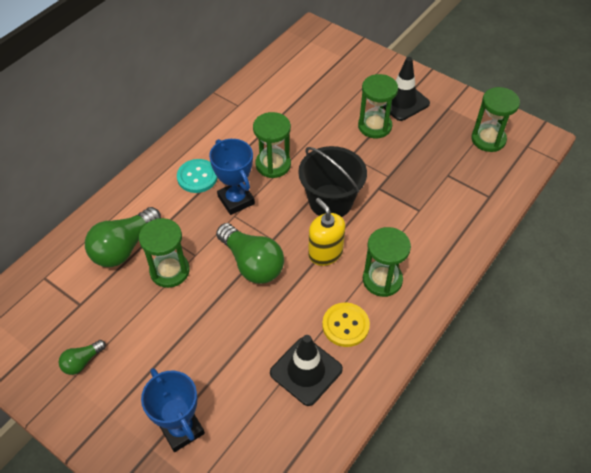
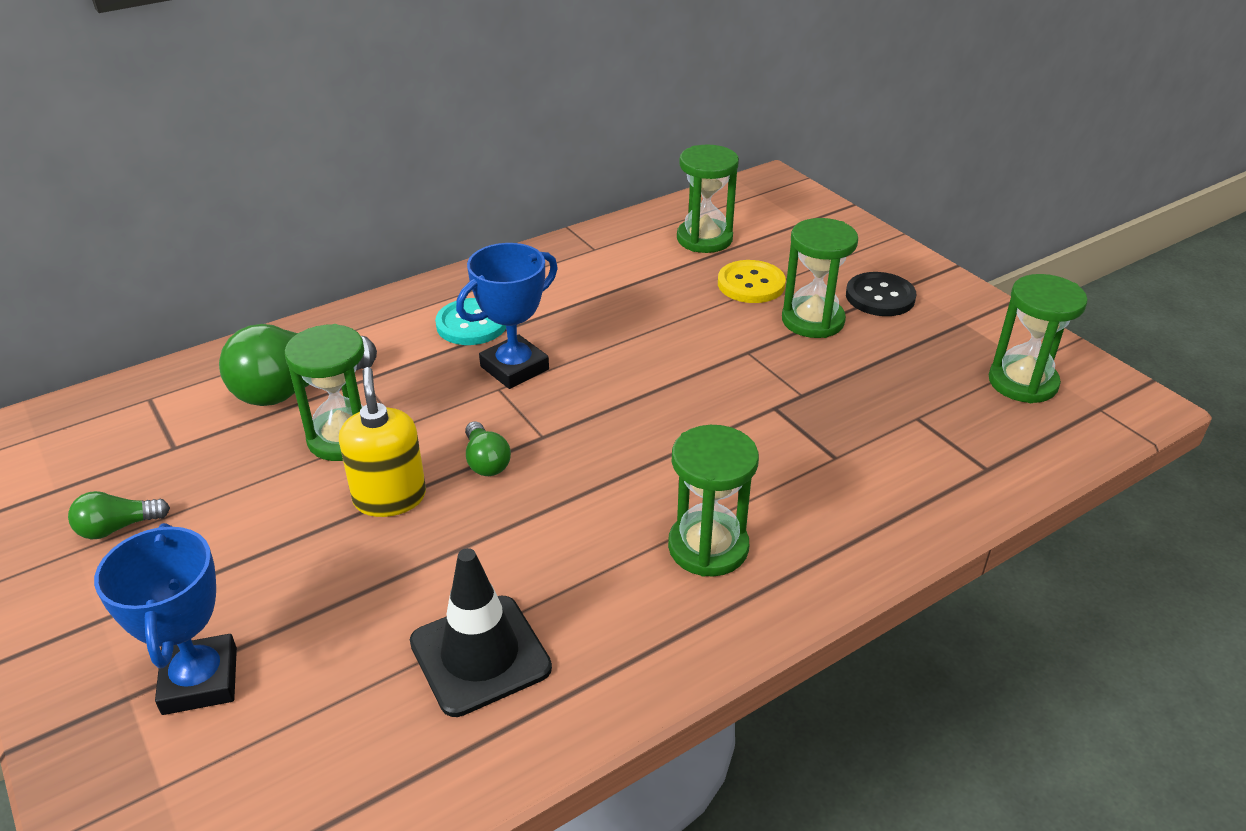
camera: 20 degrees right, 15 degrees down
blue trophy [209,139,255,215] -> blue trophy turned 60 degrees clockwise [456,243,558,389]
green light bulb [216,223,284,284] -> green light bulb [465,421,511,476], size x0.51
green hourglass [253,112,291,178] -> green hourglass moved to [677,145,739,253]
black bucket [298,146,367,217] -> none
yellow soap dispenser [308,198,345,266] -> yellow soap dispenser moved to [339,367,426,517]
yellow button [322,302,370,347] -> yellow button moved to [718,260,786,303]
black traffic cone [383,57,430,121] -> black button [846,272,916,316]

